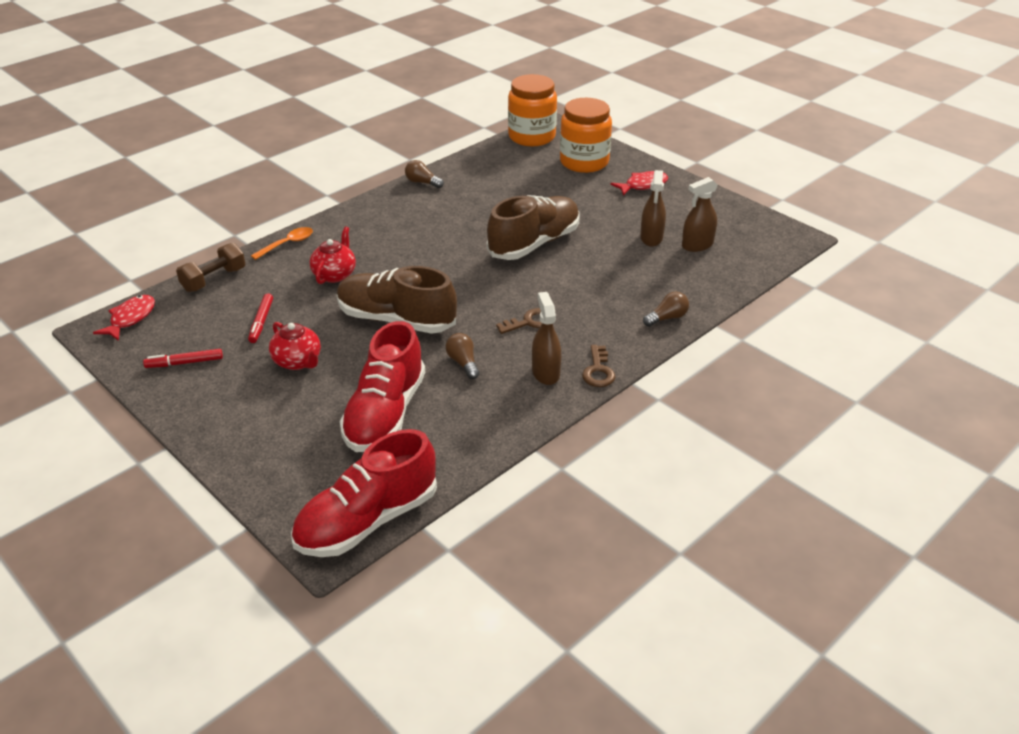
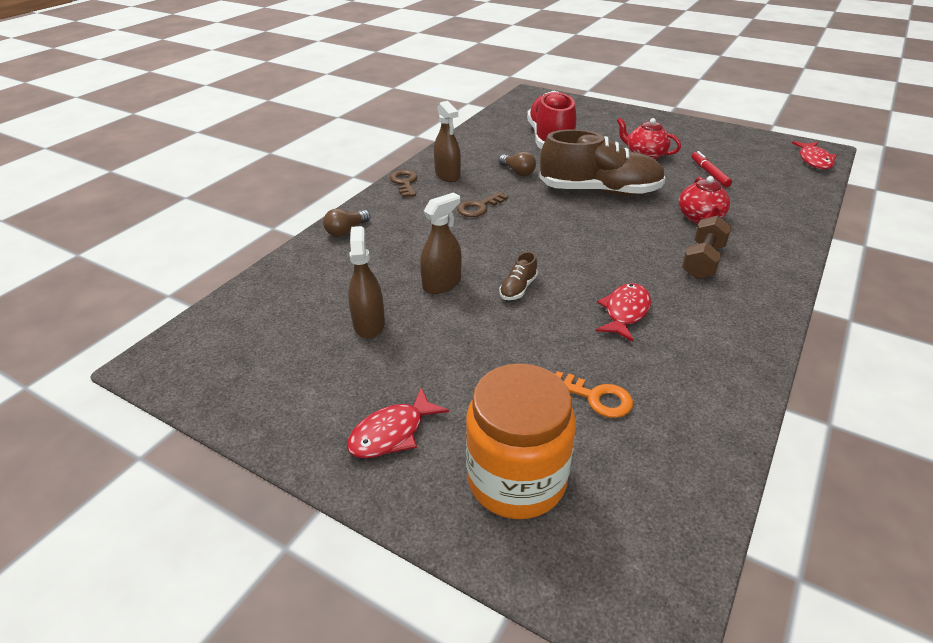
camera: 165 degrees right, 0 degrees up
red marker [143,349,223,368] -> none
brown dumbbell [176,243,245,292] -> brown dumbbell moved to [682,215,732,279]
orange spoon [251,227,313,260] -> none
red shoe [291,429,437,557] -> none
brown light bulb [405,160,444,188] -> none
brown shoe [487,195,579,260] -> brown shoe [499,251,538,300], size x0.40
orange jar [508,74,557,146] -> none
brown spray bottle [682,177,718,252] -> brown spray bottle moved to [420,193,462,294]
none -> orange key [556,371,633,418]
none -> red fish [595,283,651,342]

